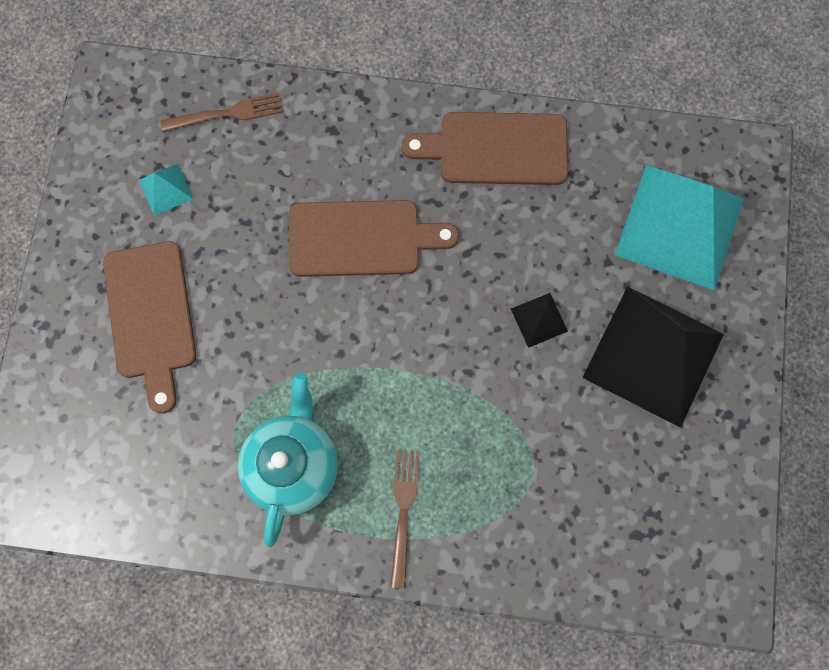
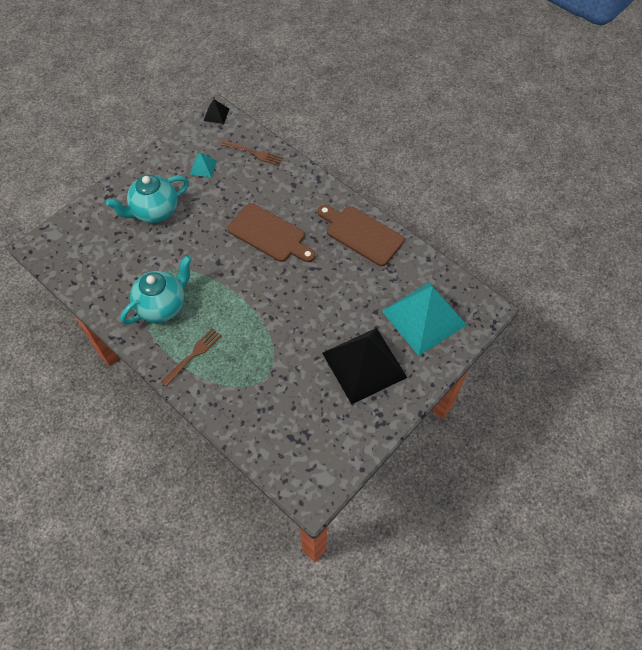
camera: 35 degrees right, 15 degrees down
brown cutting board [103,241,196,414] -> turquoise teapot [106,175,189,223]
black pyramid [511,293,568,348] -> black pyramid moved to [203,99,229,124]

